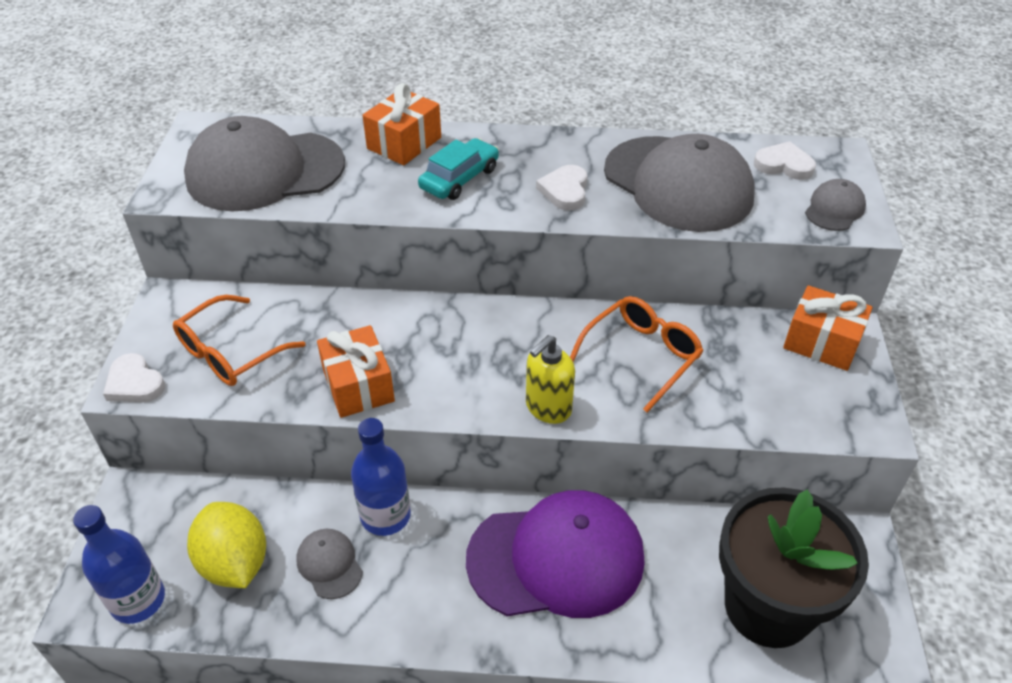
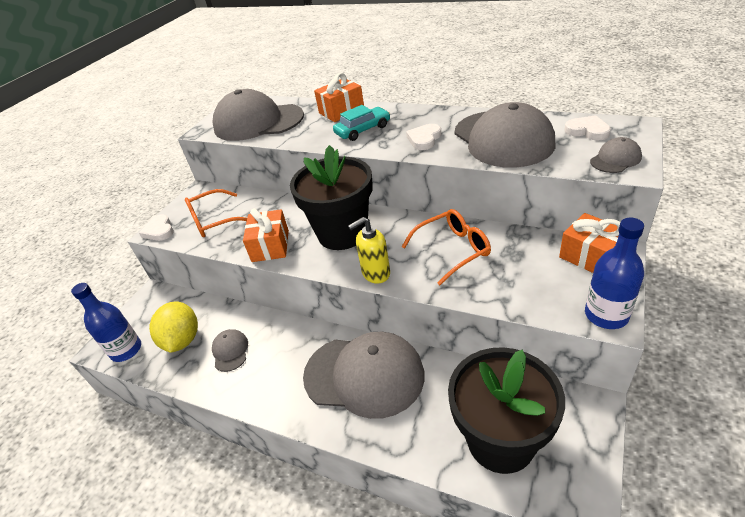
camera: 25 degrees right, 5 degrees down
blue bottle [351,418,411,536] -> blue bottle moved to [585,218,644,329]
purple cap [466,490,645,618] -> grey cap [303,332,425,419]
none -> black flower pot [290,145,373,250]

